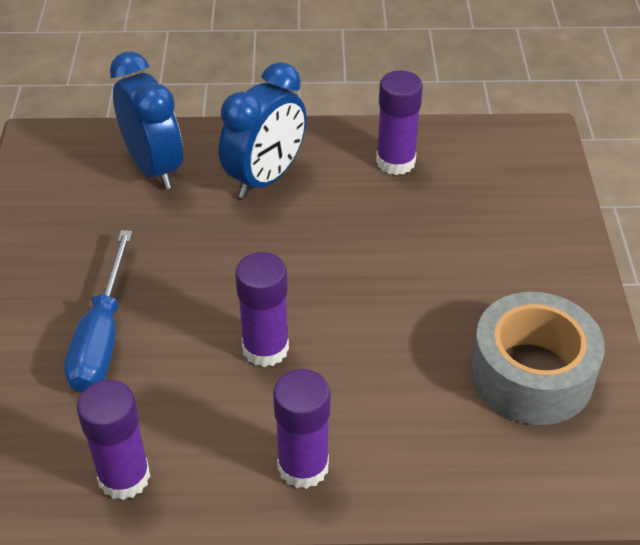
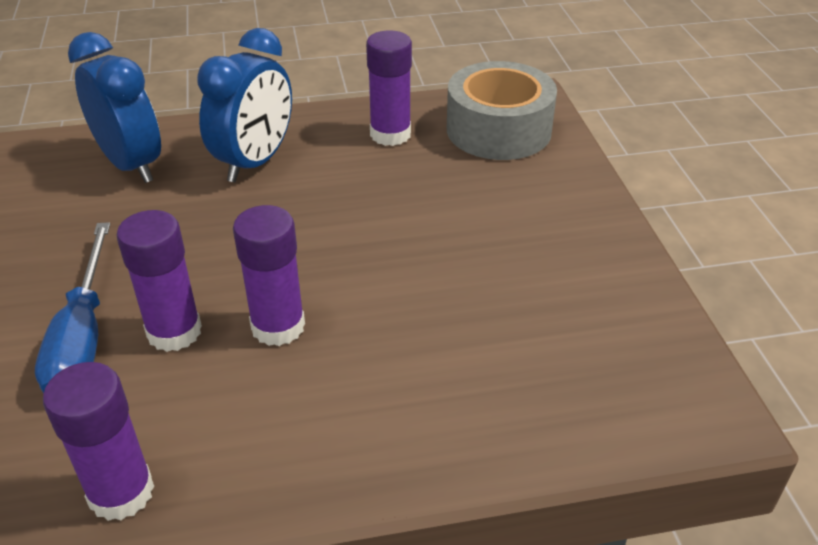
camera: 10 degrees left, 5 degrees down
purple glue stick [273,369,331,489] -> purple glue stick moved to [116,210,202,352]
grey tape [470,292,605,425] -> grey tape moved to [447,61,557,160]

